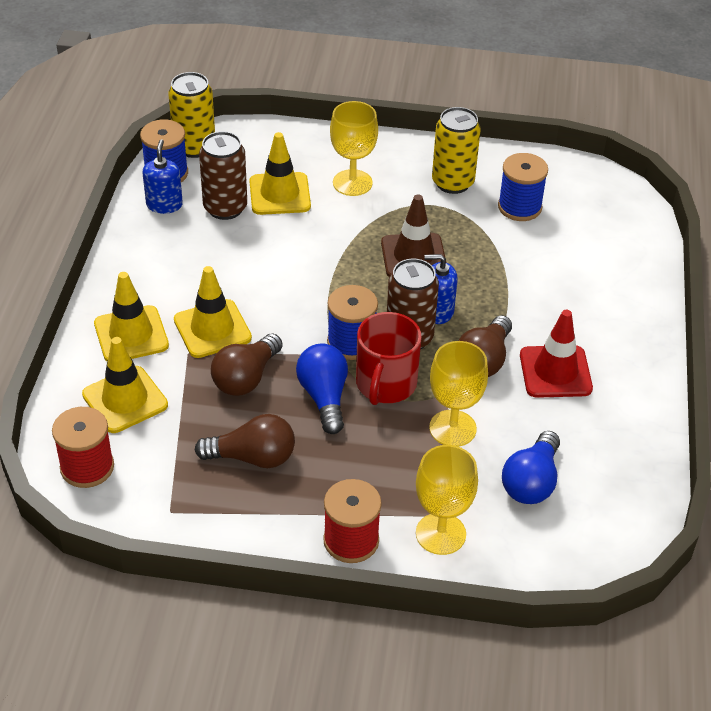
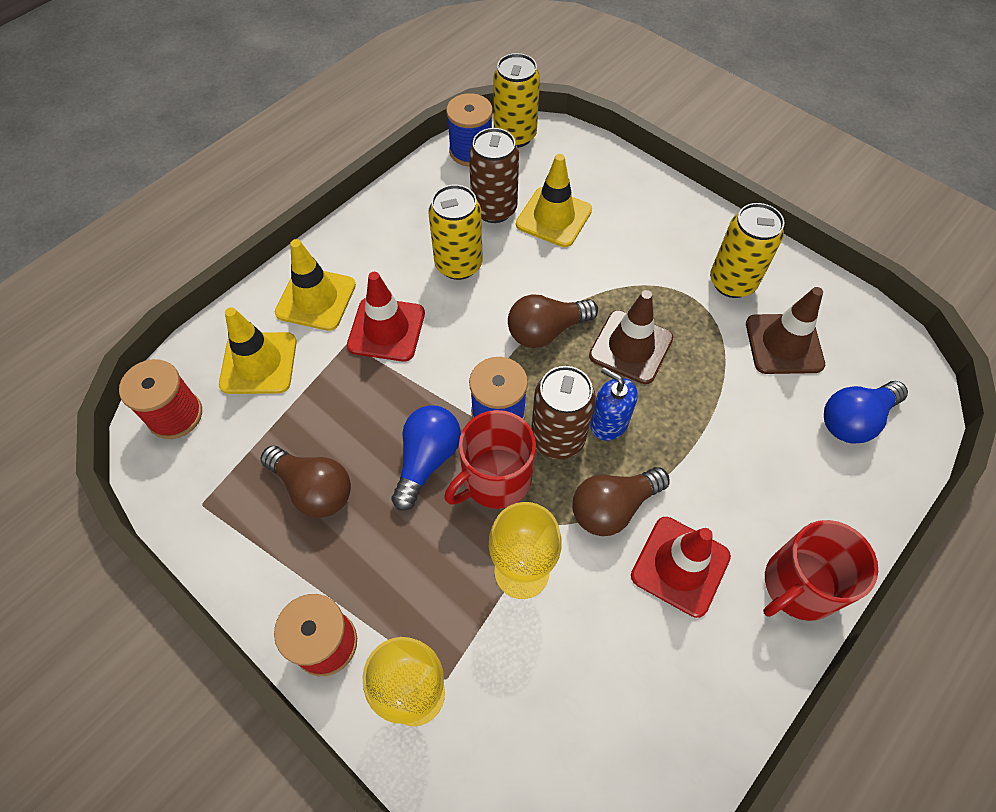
camera: 35 degrees right, 15 degrees up
blue soap dispenser [143,139,183,214] -> none
yellow traffic cone [174,266,252,358] -> red traffic cone [347,272,425,362]
brown light bulb [211,333,283,396] -> brown light bulb moved to [508,294,598,348]
yellow goblet [330,101,378,196] -> none
blue spool [498,153,548,221] -> brown traffic cone [746,287,825,374]
blue light bulb [502,431,560,504] -> blue light bulb moved to [824,381,908,444]
none -> yellow can [428,185,483,280]
none -> red mug [763,520,878,621]

